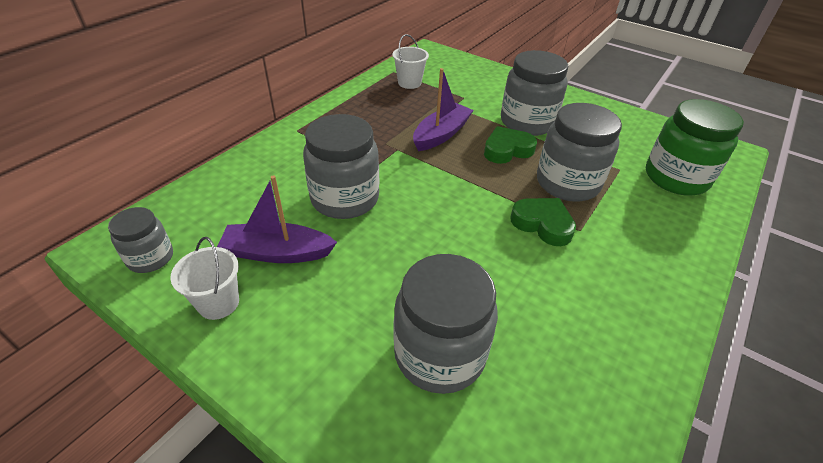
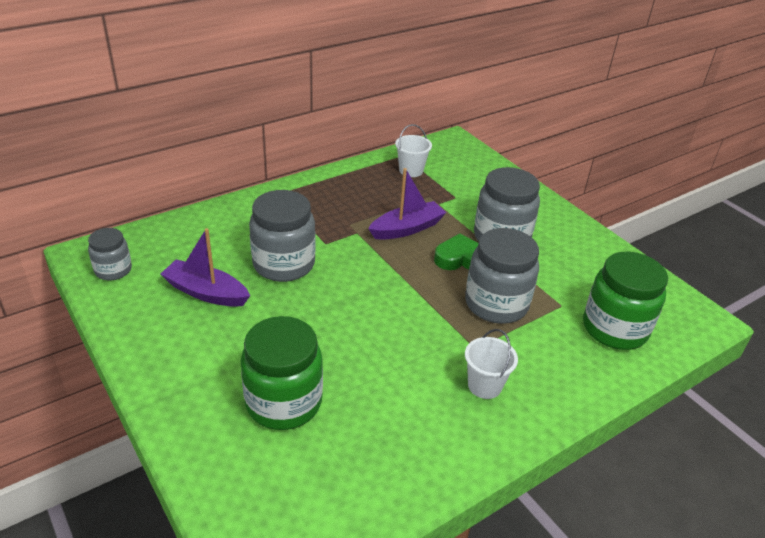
camera: 20 degrees right, 5 degrees down
white bucket [170,237,239,320] -> white bucket moved to [465,329,518,399]
grey jar [393,254,498,394] -> green jar [241,316,323,430]
green heart [510,198,576,246] -> none

